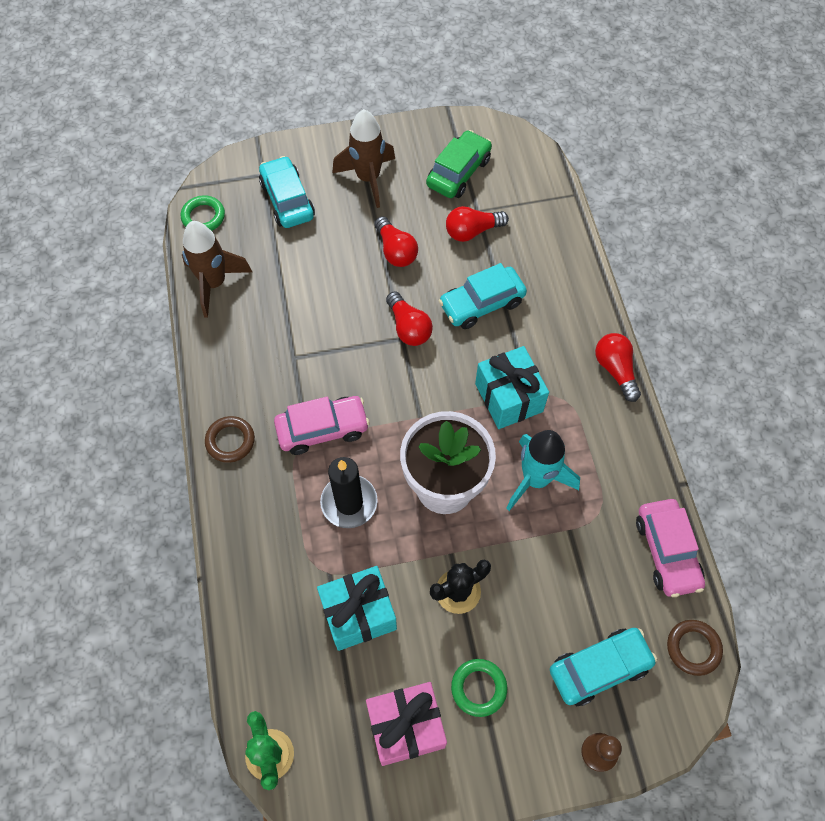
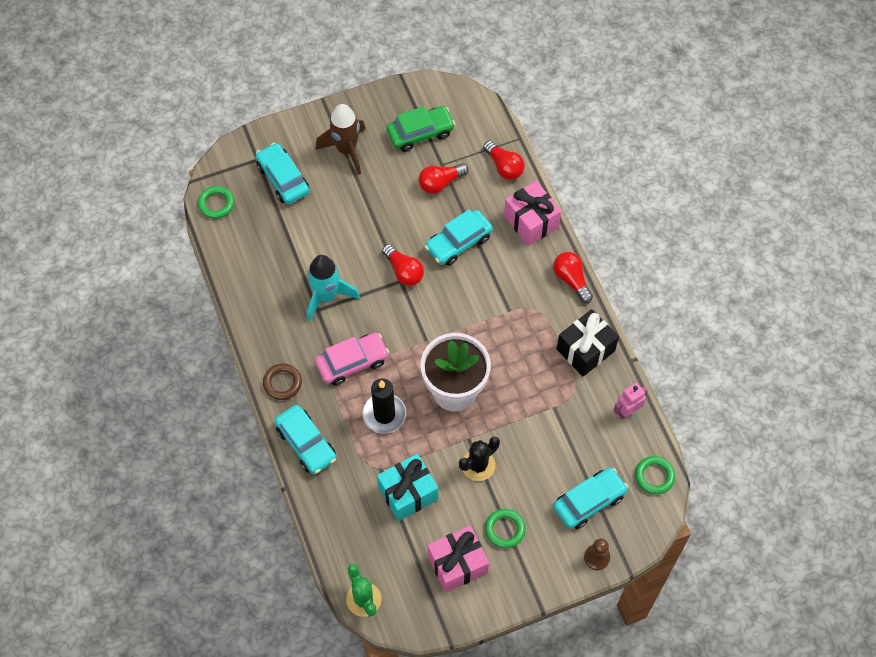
camera: 10 degrees left, 0 degrees up
brown rocket [182,221,252,318] -> none
red light bulb [375,216,418,267] -> red light bulb moved to [483,141,525,180]
green car [426,130,492,198] -> green car turned 45 degrees clockwise [386,106,455,152]
turquoise gift [475,346,549,429] -> none
turquoise rocket [506,430,580,511] -> turquoise rocket moved to [307,255,360,322]
pink car [636,499,705,597] -> pink robot [613,383,647,420]
brown ring [667,620,723,676] -> green ring [635,456,675,494]
none -> turquoise car [274,405,336,474]
none -> pink gift [504,181,561,246]
none -> black gift [557,309,619,376]

